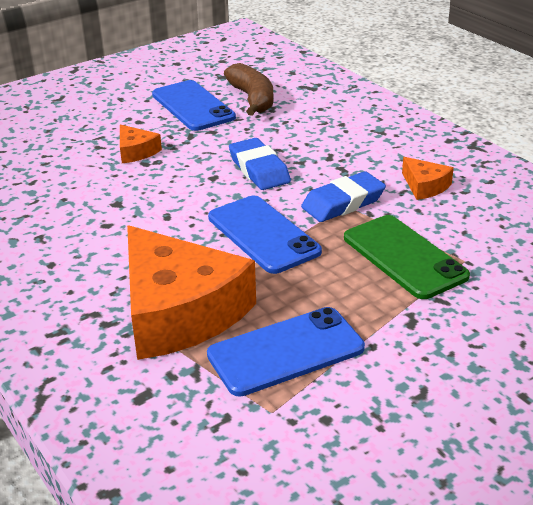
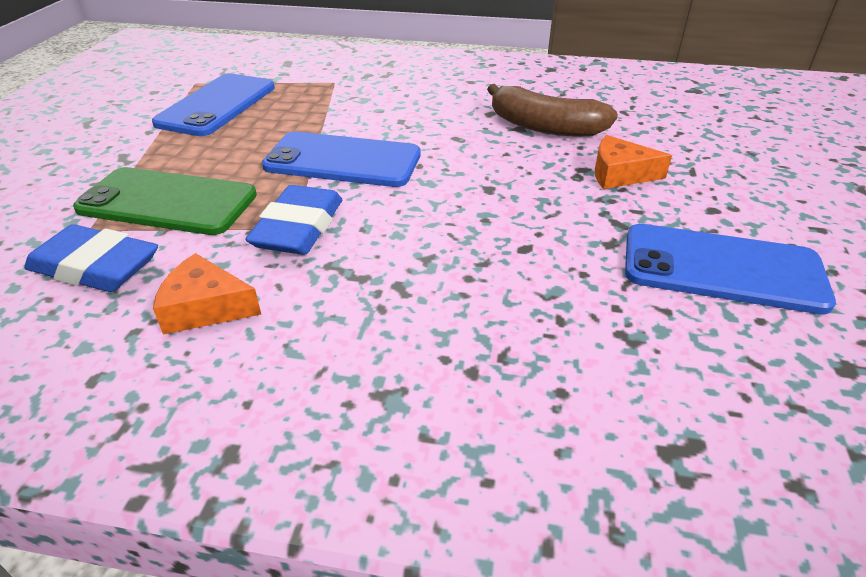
camera: 135 degrees right, 5 degrees up
orange cheese [127,226,256,360] -> none
brown banana [224,63,274,116] -> brown banana moved to [487,84,618,137]
blue eraser [229,138,291,190] -> blue eraser moved to [24,224,158,292]

